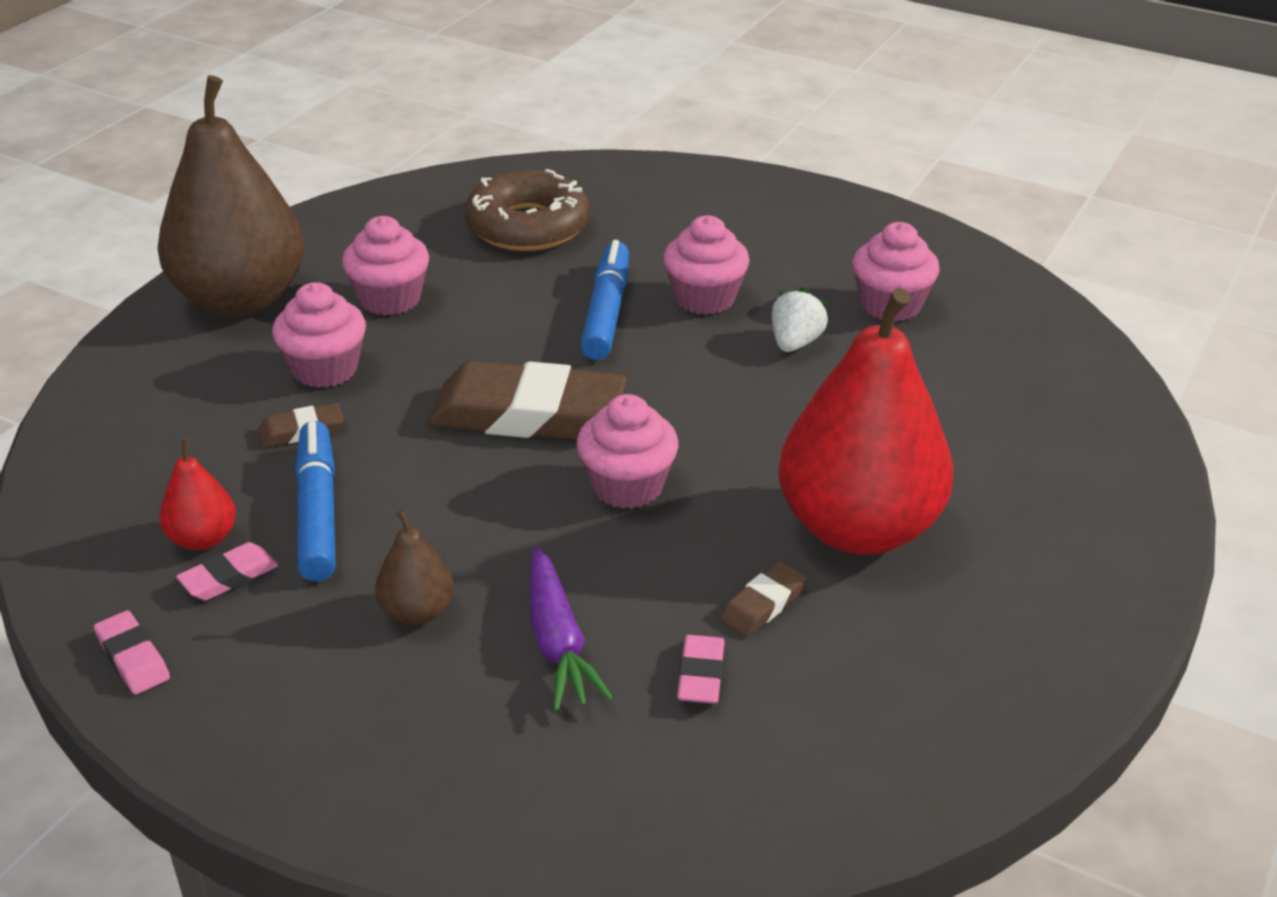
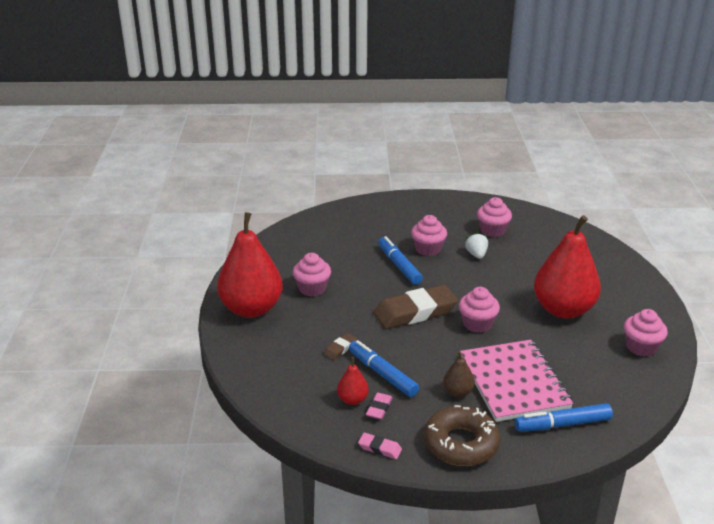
camera: 30 degrees left, 5 degrees down
brown pear [157,75,304,316] -> red pear [217,212,283,318]
pink cupcake [272,282,366,388] -> pink cupcake moved to [624,309,668,357]
brown donut [465,169,590,251] -> brown donut moved to [424,405,500,466]
purple carrot [530,546,613,712] -> pink notebook [460,340,573,422]
pink eraser [677,635,725,704] -> none
brown eraser [720,561,807,637] -> none
none -> blue marker [515,403,613,432]

